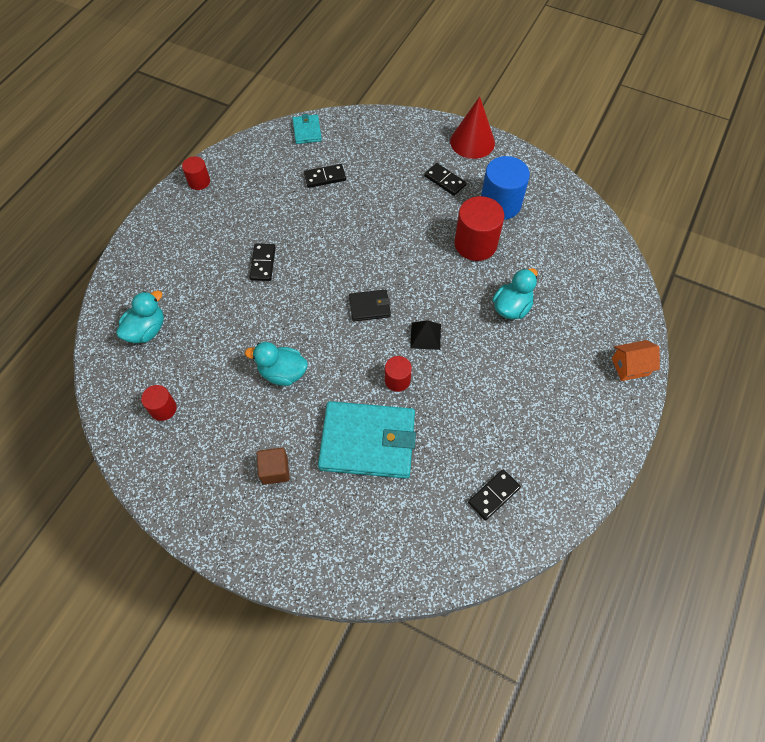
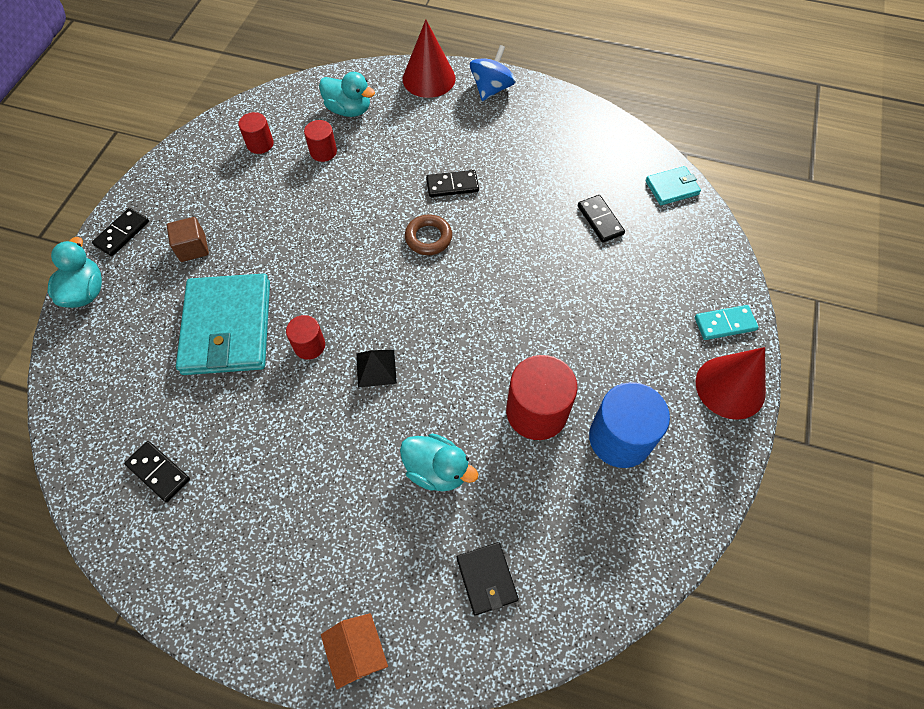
camera: 80 degrees right, 0 degrees up
red cylinder [182,156,210,190] -> red cylinder moved to [304,120,337,162]
turquoise duck [245,342,308,386] -> turquoise duck moved to [48,237,102,308]
black wallet [349,290,391,321] -> black wallet moved to [457,542,519,615]
black domino [424,163,466,196] -> black domino moved to [92,208,149,256]
none -> red cone [403,20,456,98]
none -> brown ring [405,214,452,255]
none -> blue spinning top [470,45,516,101]
none -> turquoise domino [695,305,758,340]

